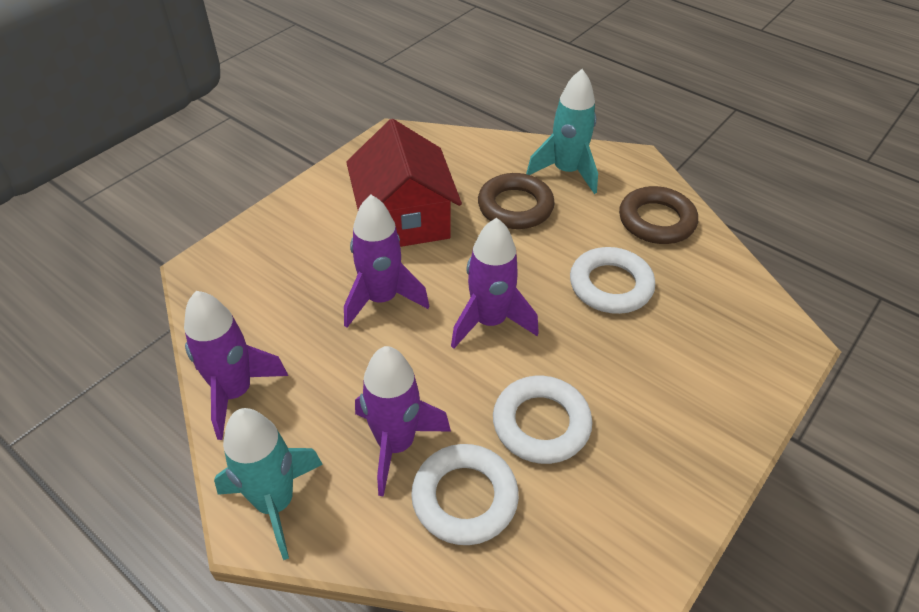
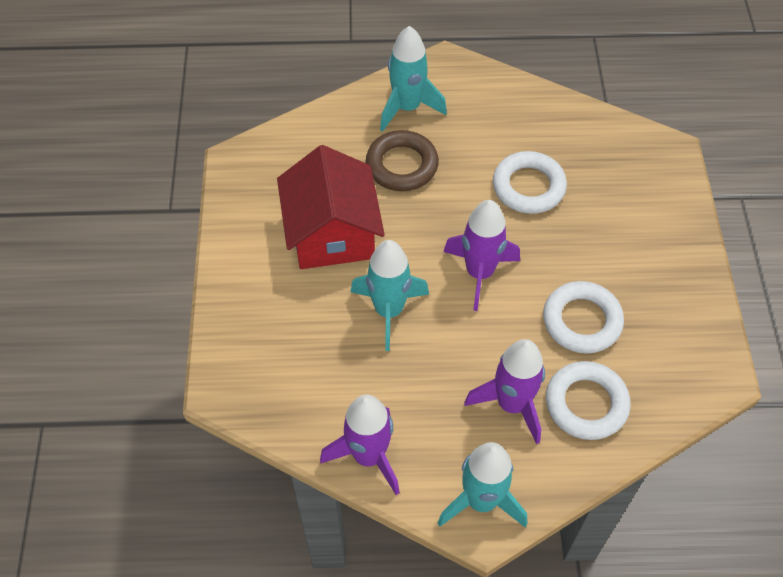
camera: 40 degrees left, 10 degrees up
purple rocket [344,195,429,328] -> turquoise rocket [350,240,429,351]
red house [346,119,462,247] -> red house turned 45 degrees clockwise [277,145,385,269]
brown ring [619,186,698,244] -> none

